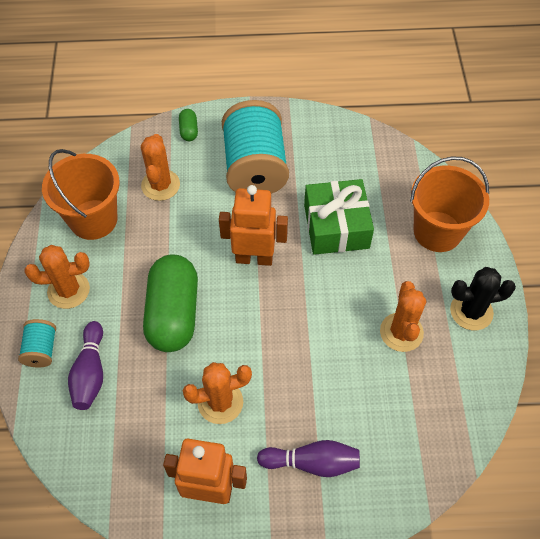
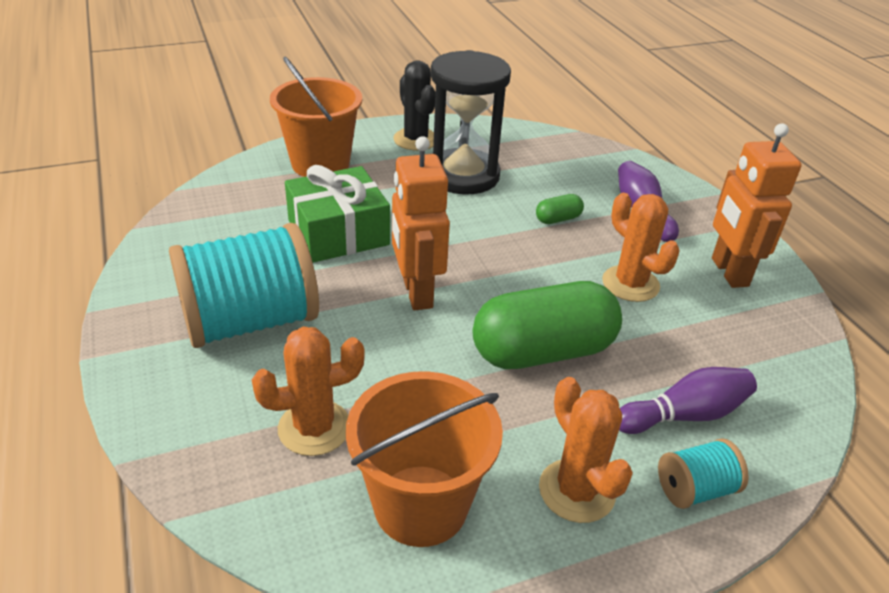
camera: 110 degrees left, 20 degrees down
green capsule [179,109,198,141] -> green capsule moved to [536,194,584,224]
orange cactus [380,281,426,352] -> black hourglass [430,50,511,195]

